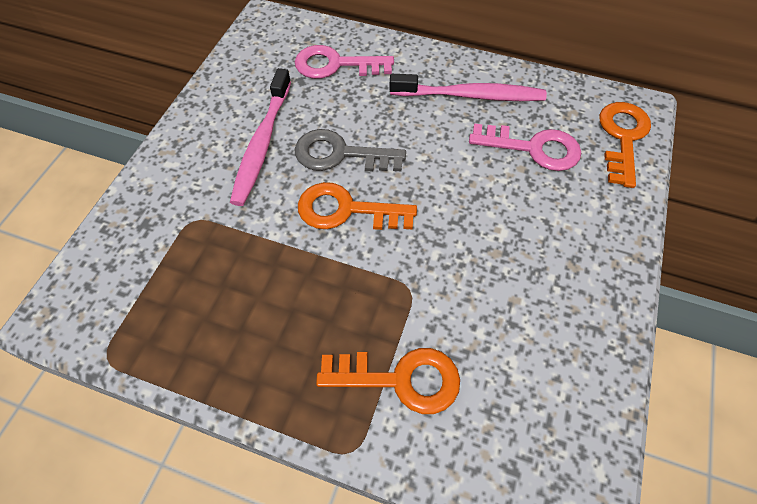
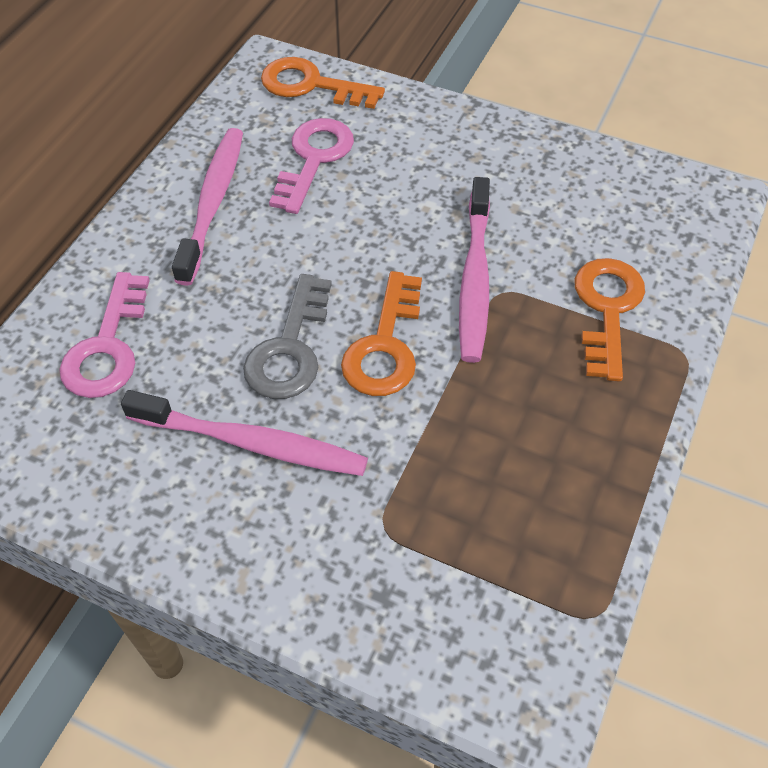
camera: 85 degrees left, 5 degrees down
none -> pink toothbrush [459,177,490,363]

